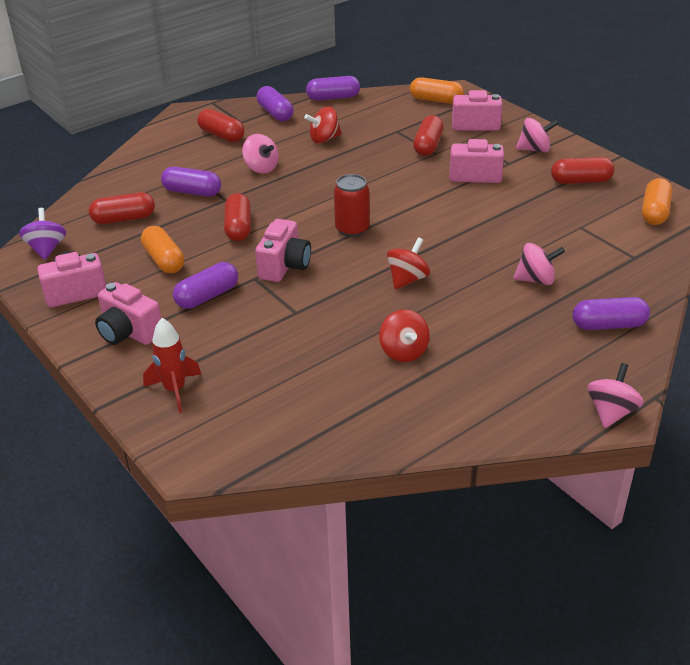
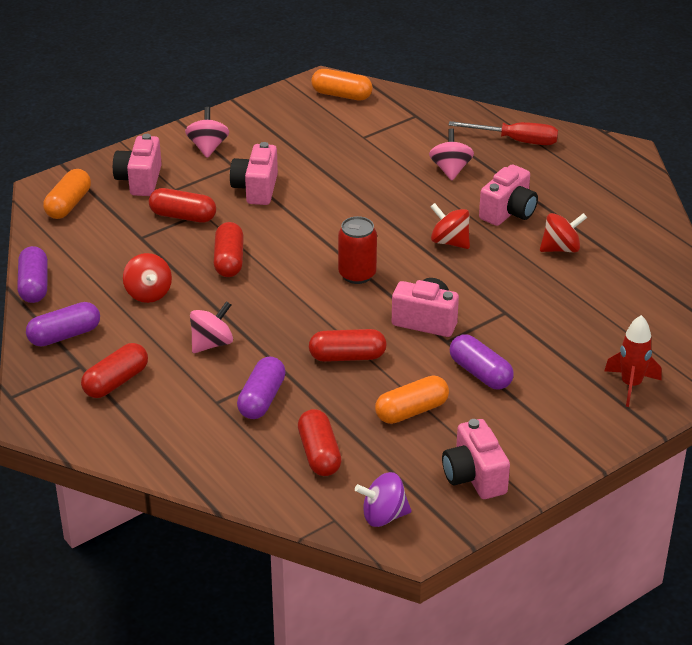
camera: 90 degrees left, 0 degrees up
pink camera [95,282,161,345] -> pink camera moved to [479,165,538,226]
red capsule [551,157,615,184] -> red capsule moved to [214,222,244,277]
purple capsule [572,297,650,330] -> red screwdriver [448,121,558,145]
pink spinning top [587,363,644,428] -> none

